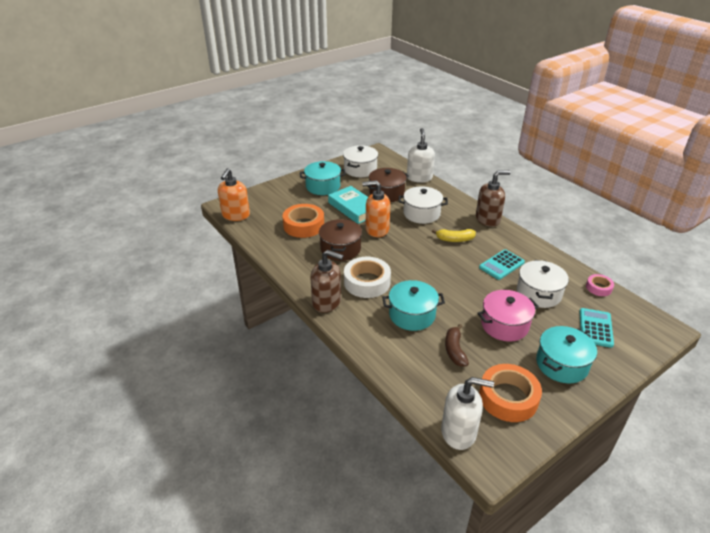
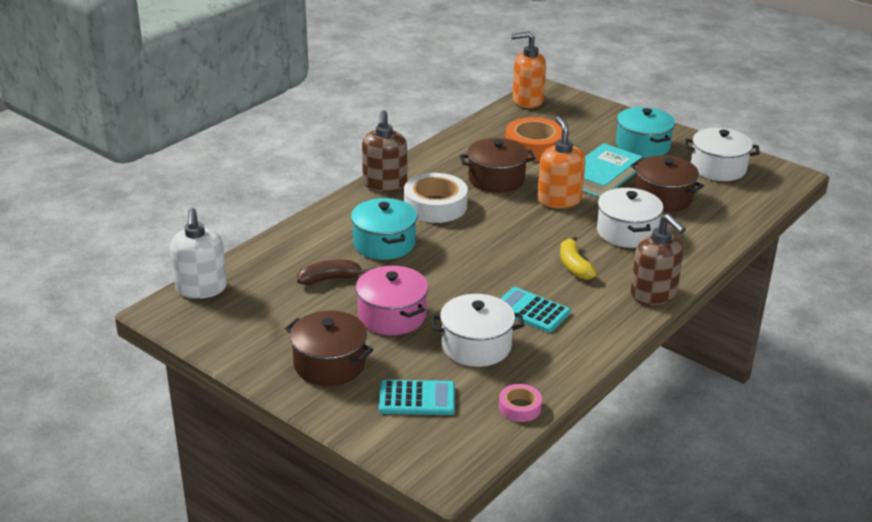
camera: 75 degrees right, 5 degrees down
white soap dispenser [407,128,435,183] -> none
orange tape [479,364,542,422] -> none
turquoise pot [536,326,597,384] -> brown pot [285,310,373,386]

